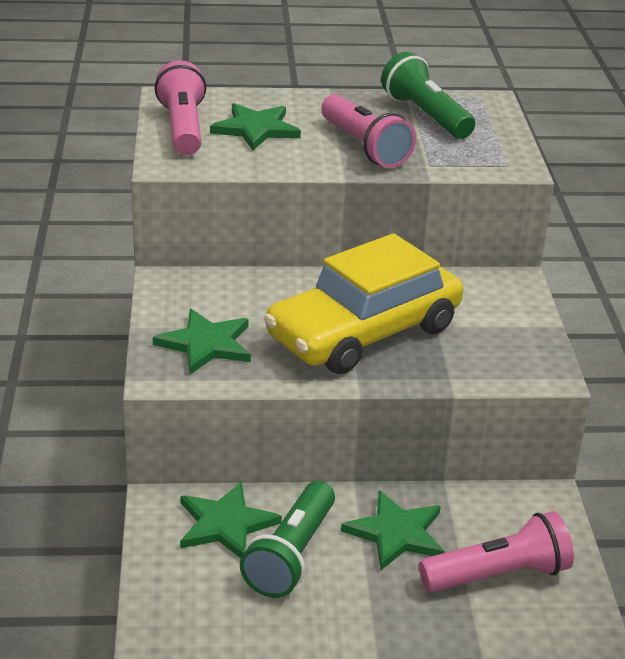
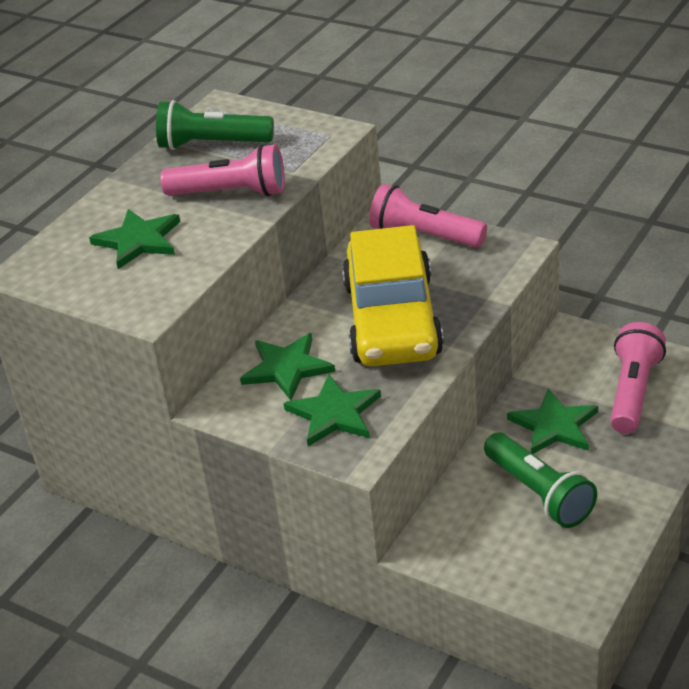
camera: 50 degrees left, 5 degrees up
pink flashlight [155,60,206,155] -> pink flashlight moved to [369,184,487,247]
green star [180,482,282,558] -> green star moved to [240,333,335,400]

